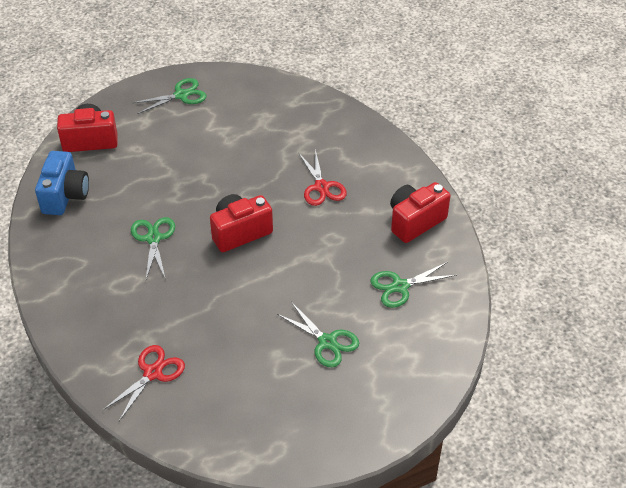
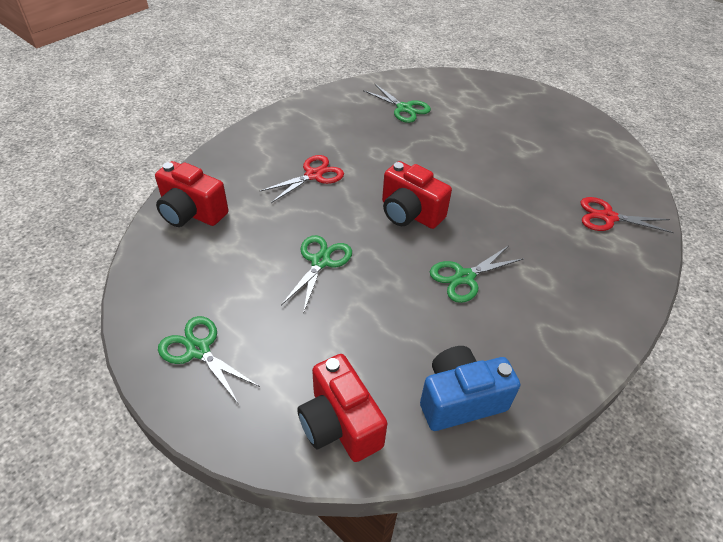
camera: 115 degrees left, 0 degrees up
green scissors [277,302,359,367] -> green scissors moved to [281,235,352,314]
red camera [390,182,450,243] -> red camera moved to [155,161,228,227]

